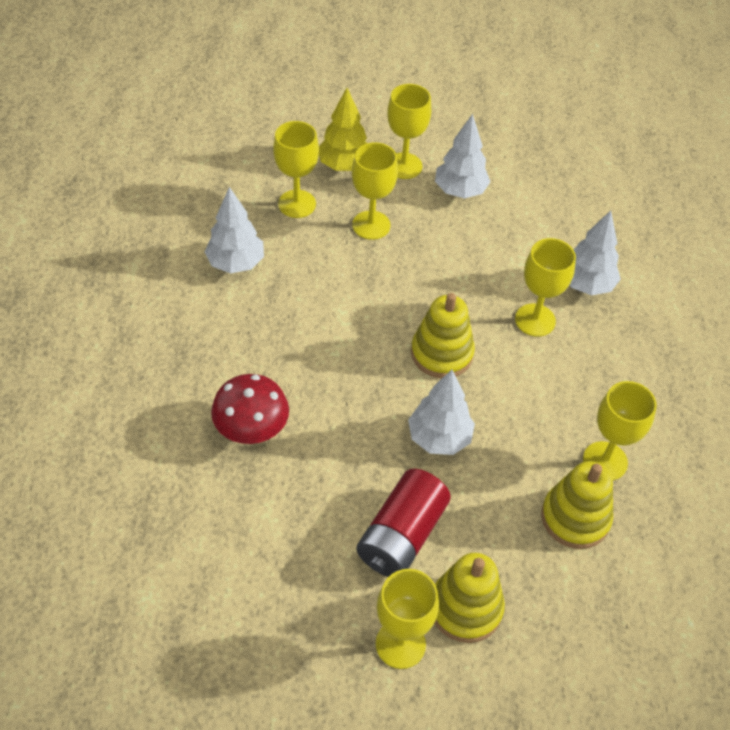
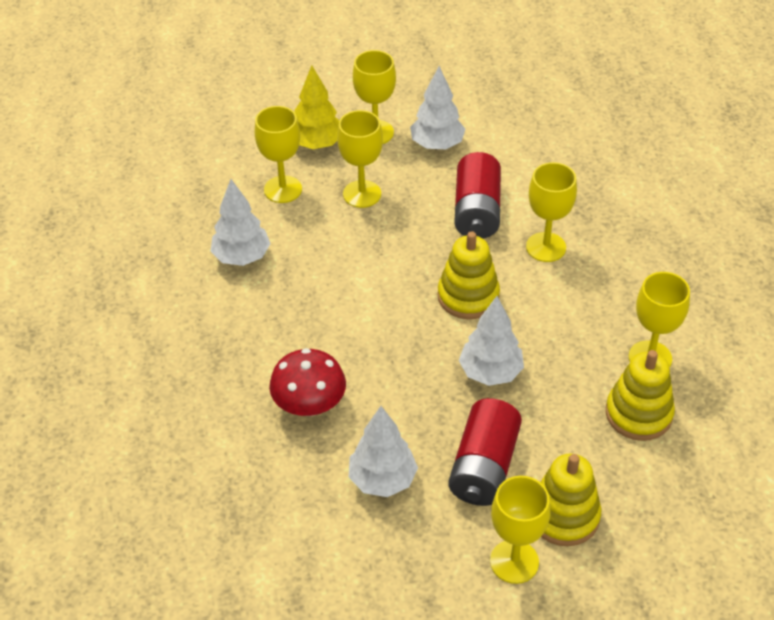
camera: 10 degrees left, 5 degrees down
white tree [570,210,621,295] -> white tree moved to [349,406,418,497]
none -> red battery [454,152,501,239]

